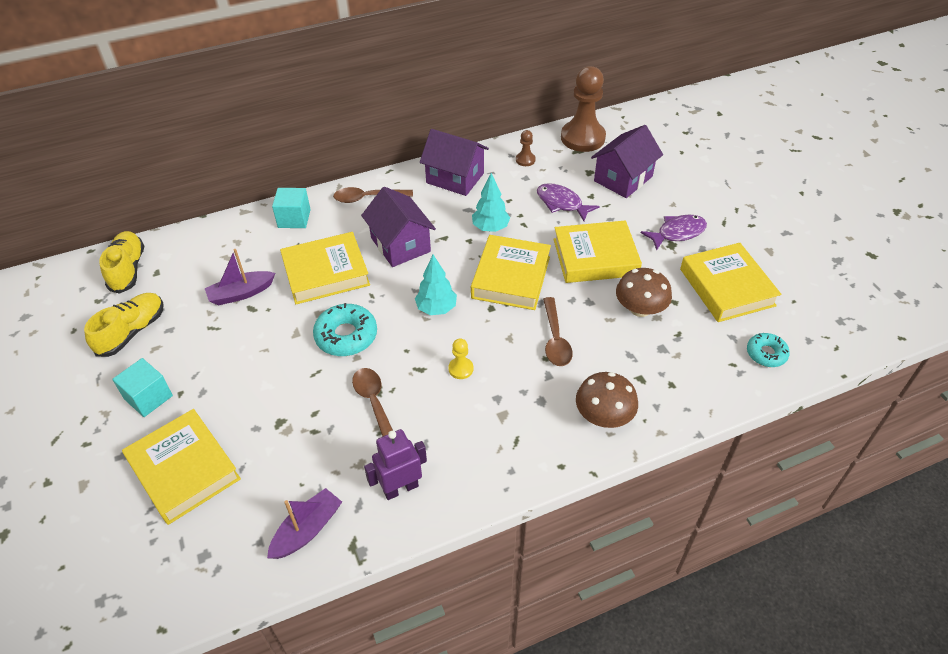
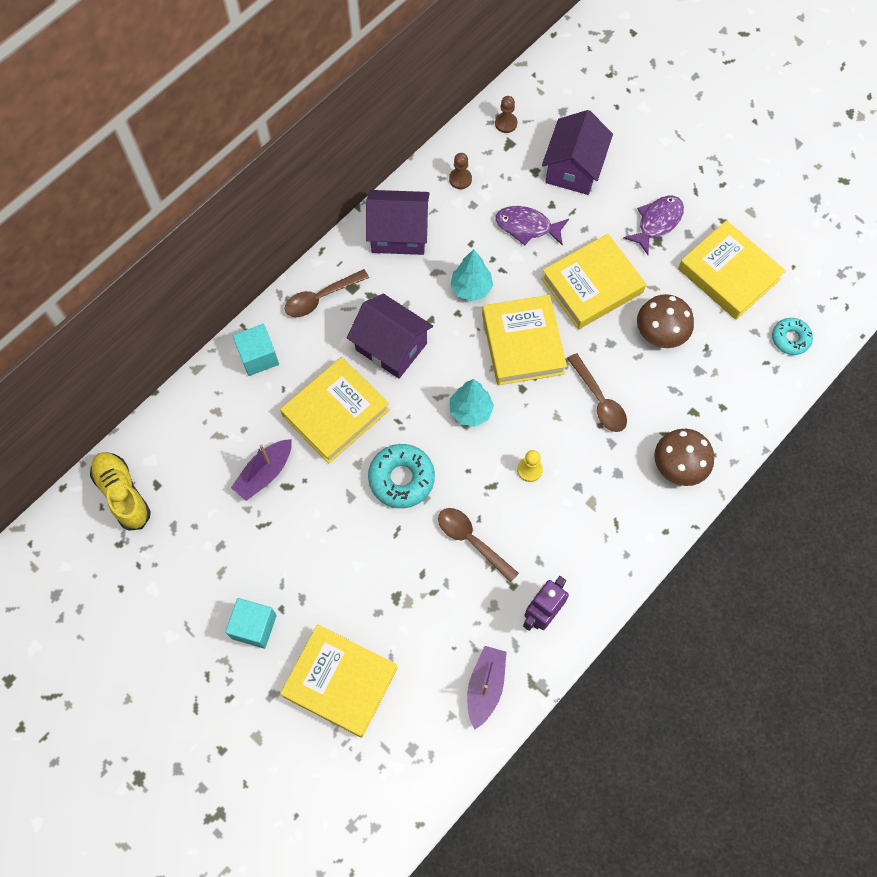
camera: 25 degrees left, 20 degrees up
yellow shoe [84,293,164,357] -> none
brown pawn [561,66,606,152] -> brown pawn [495,96,517,133], size x0.43

